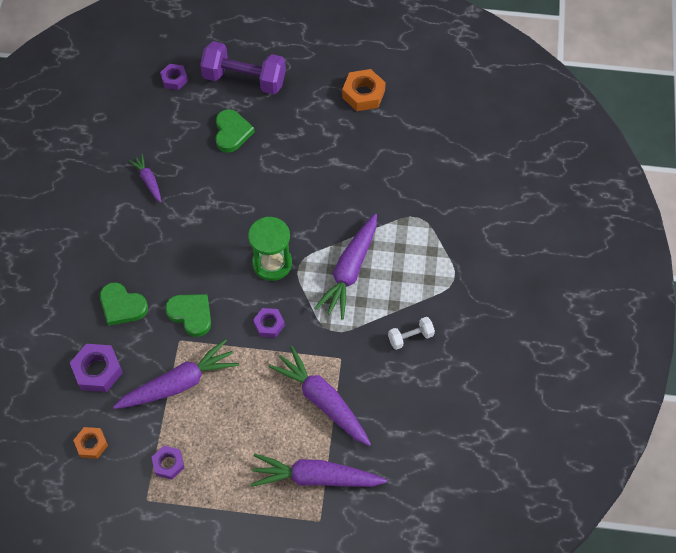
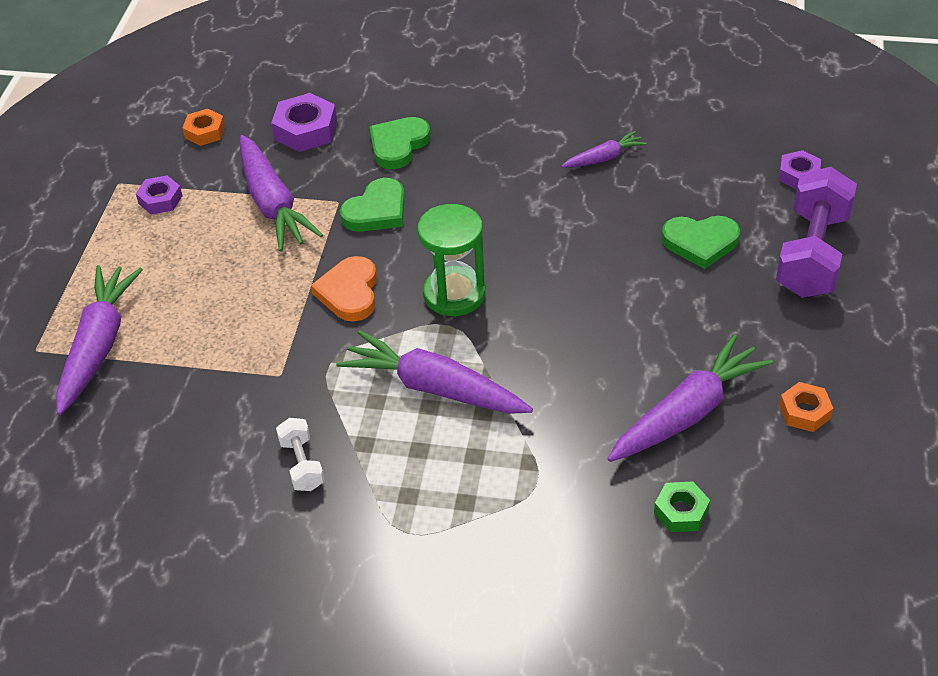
camera: 95 degrees right, 15 degrees down
purple nut [253,308,285,338] -> orange heart [311,256,377,322]
purple carrot [269,346,371,446] -> purple carrot moved to [607,334,773,462]
orange nut [342,69,386,111] -> orange nut [779,382,833,432], size x0.63
none -> green nut [654,482,710,532]

